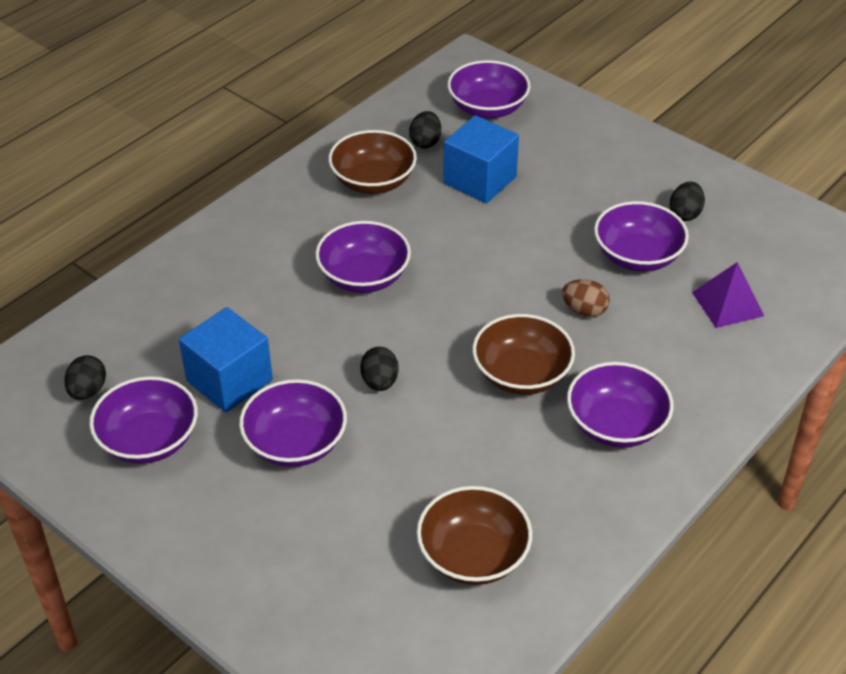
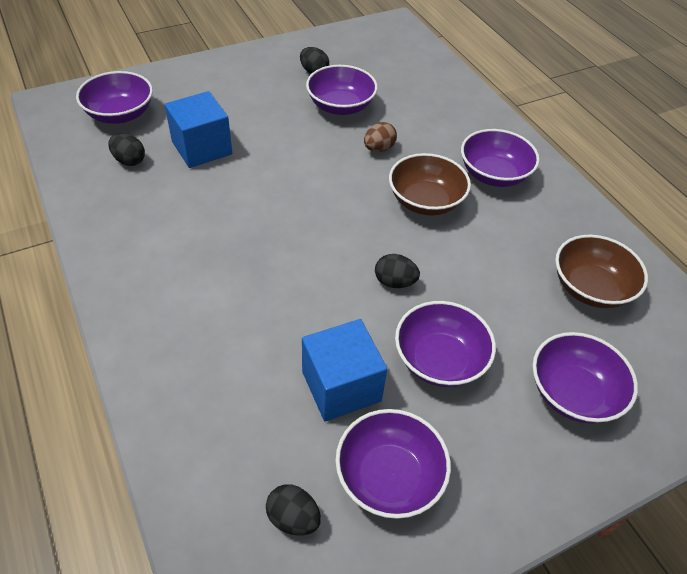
camera: 70 degrees left, 5 degrees up
purple bowl [315,221,411,293] -> purple bowl moved to [533,332,638,424]
brown bowl [328,130,417,194] -> none
purple pyramid [692,262,764,328] -> none

